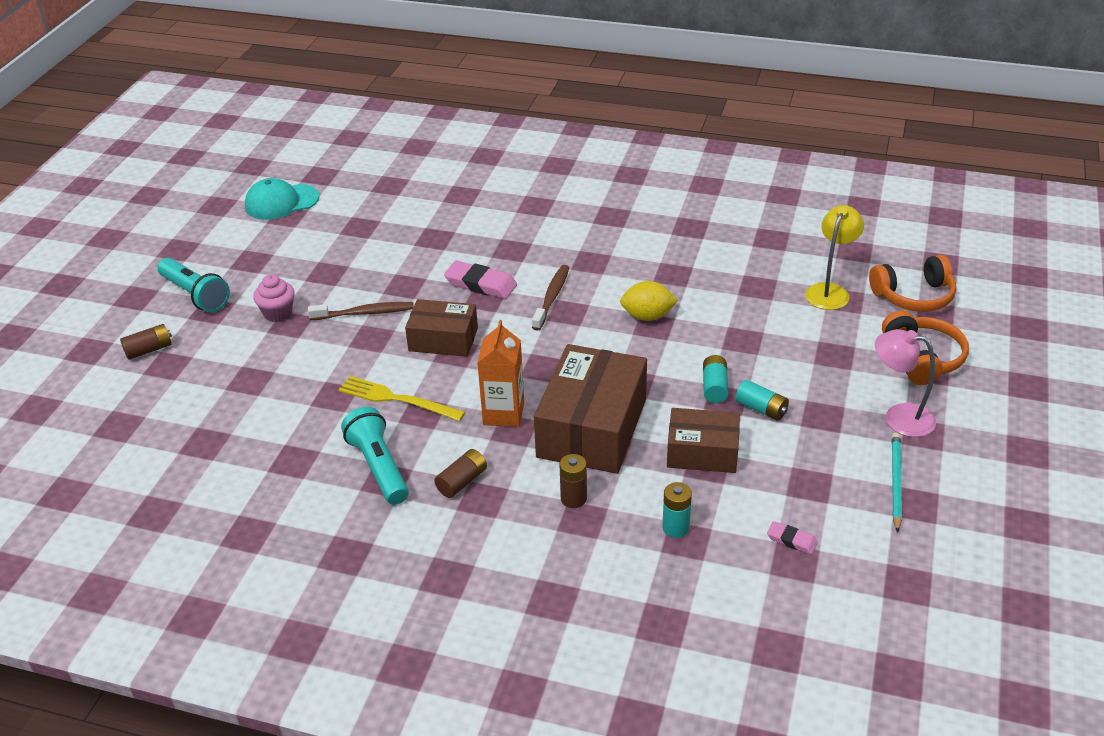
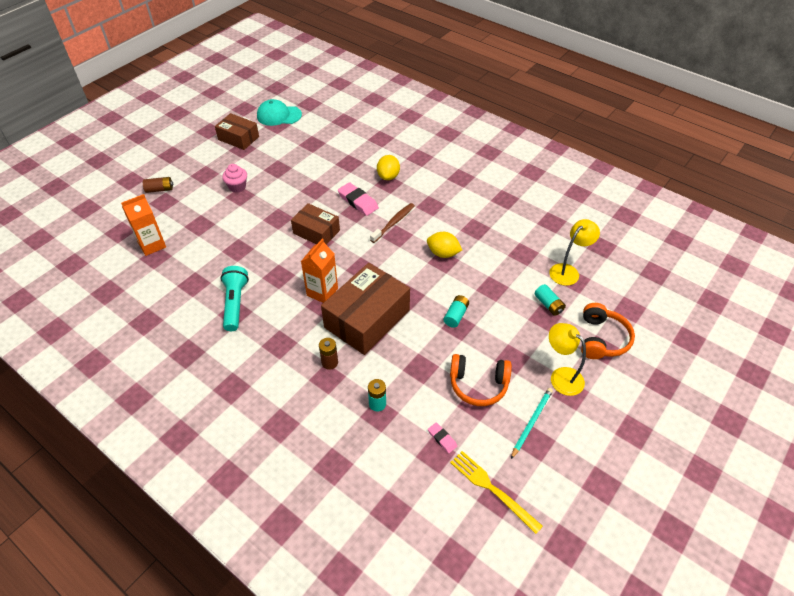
camera: 20 degrees right, 10 degrees up
turquoise flashlight [157,258,230,312] -> none
brown toothbrush [308,302,414,320] -> none
yellow fork [338,376,465,421] -> yellow fork moved to [450,451,543,534]
brown battery [434,449,487,498] -> none
brown box [667,408,740,473] -> brown box moved to [215,113,259,150]
turquoise battery [735,380,789,421] -> turquoise battery moved to [534,284,566,316]
orange headphones [869,255,956,312] -> orange headphones moved to [450,354,512,406]
pink lamp [875,329,936,437] -> yellow lamp [549,323,586,396]
none -> orange carton [121,194,166,256]
none -> yellow lemon [377,155,400,180]

